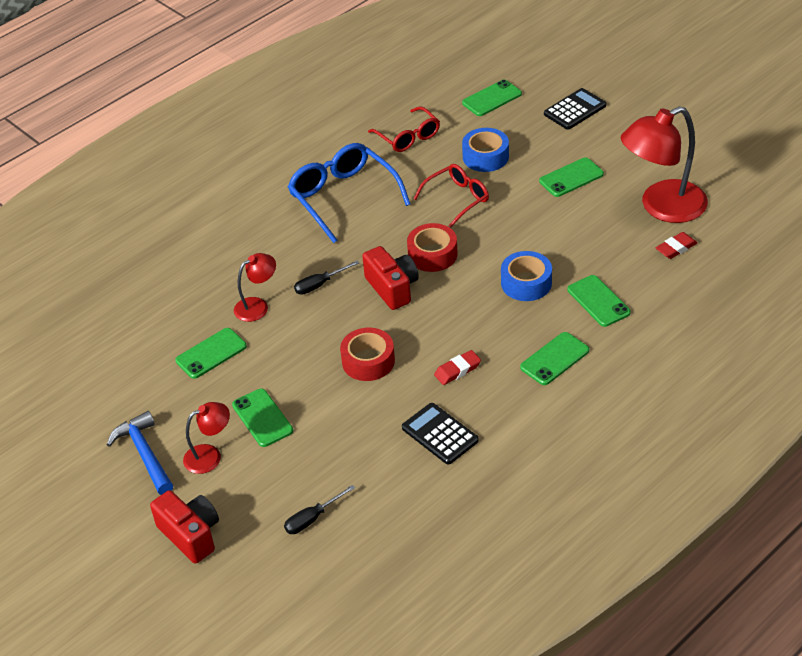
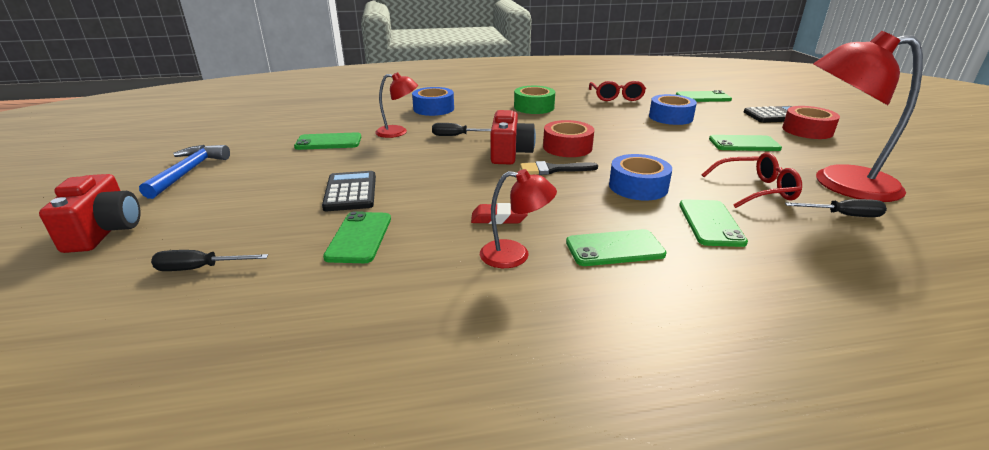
camera: 30 degrees right, 15 degrees down
red lamp [183,402,230,474] -> red lamp moved to [480,169,557,268]
green phone [232,389,293,447] -> green phone moved to [323,211,391,263]
blue glasses [288,143,411,243] -> green tape [514,86,555,114]
red tape [340,328,395,381] -> red tape moved to [782,106,840,139]
black calculator [402,403,479,465] -> black calculator moved to [322,171,376,211]
red glasses [413,164,489,227] -> red glasses moved to [702,152,802,208]
red eraser [656,232,697,259] -> black screwdriver [785,199,887,217]
none -> blue tape [412,87,454,116]
none -> black brush [520,161,598,175]

